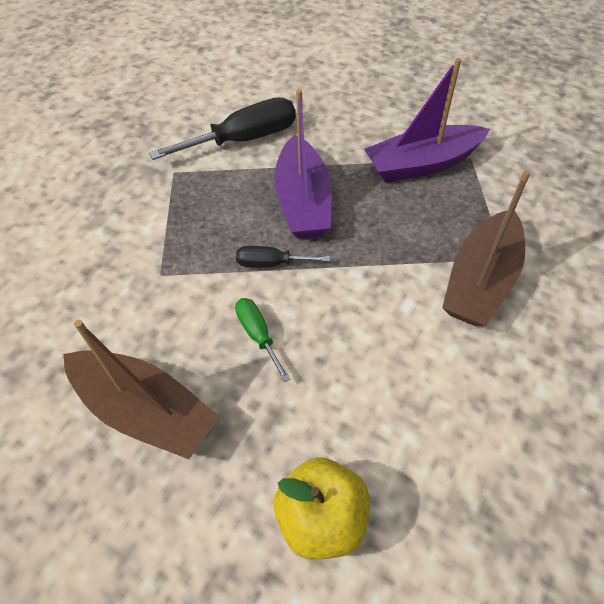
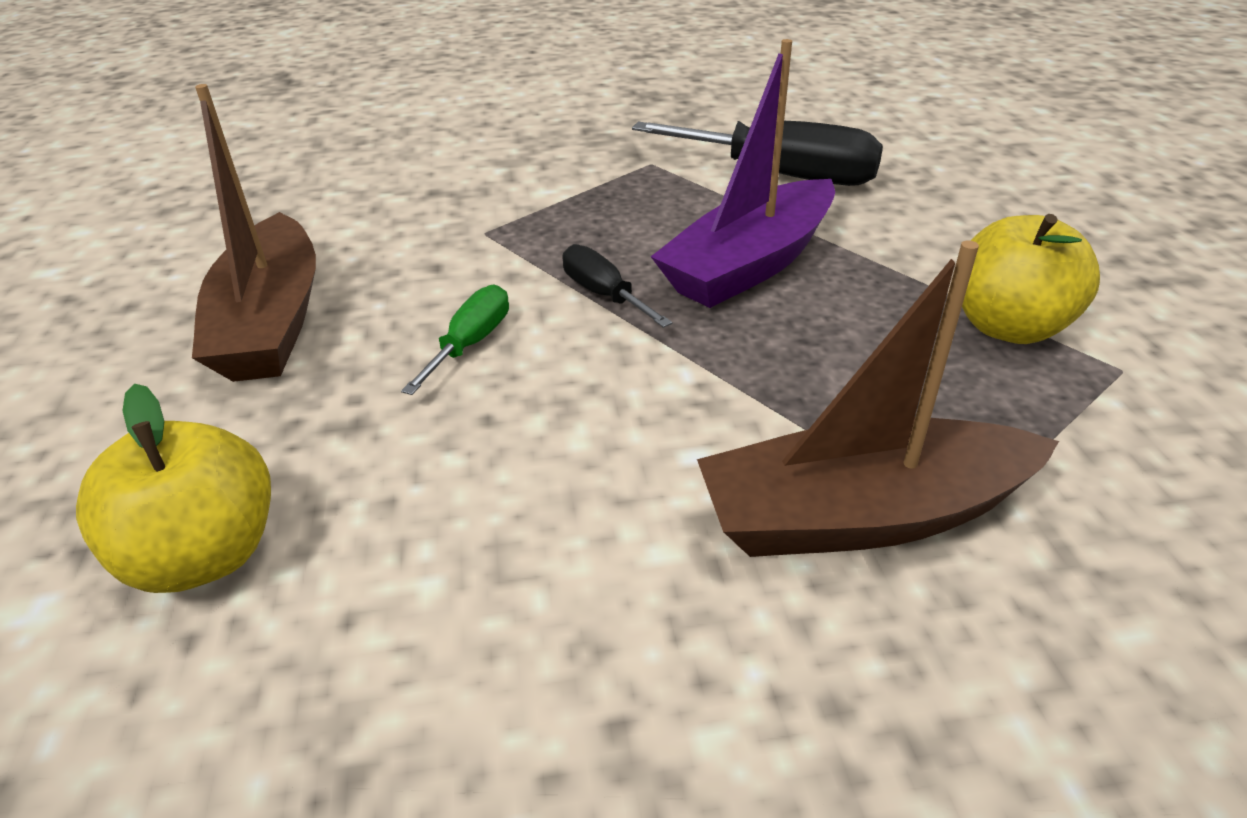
camera: 50 degrees right, 15 degrees down
purple boat [364,58,490,183] -> yellow apple [962,214,1100,344]

